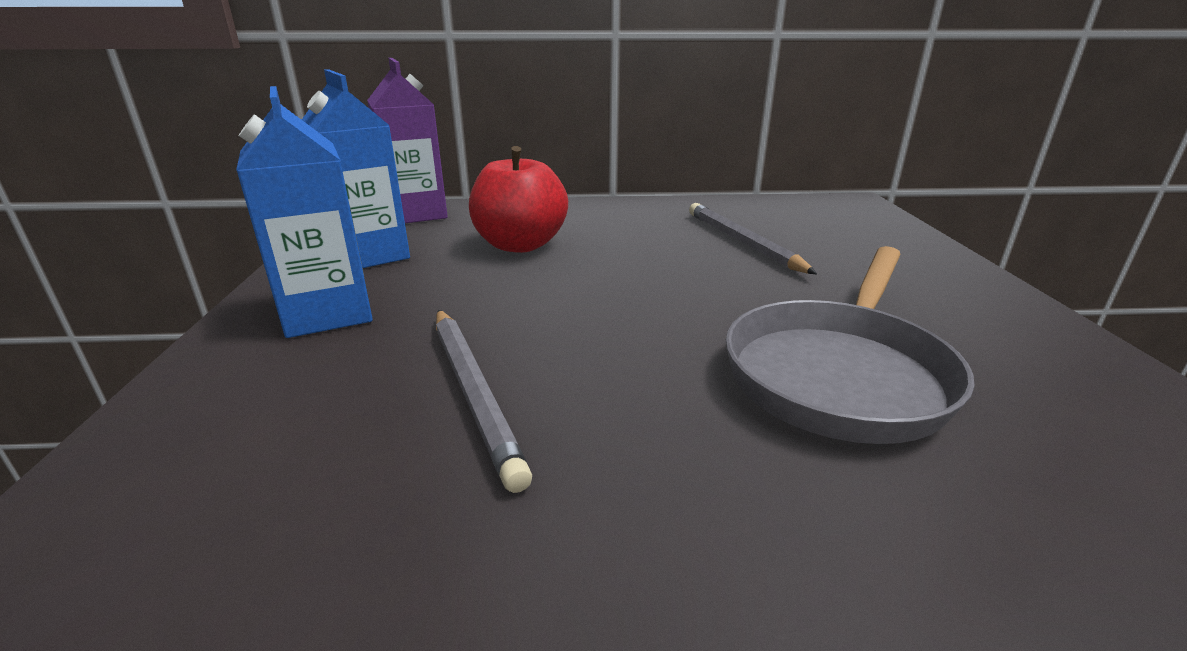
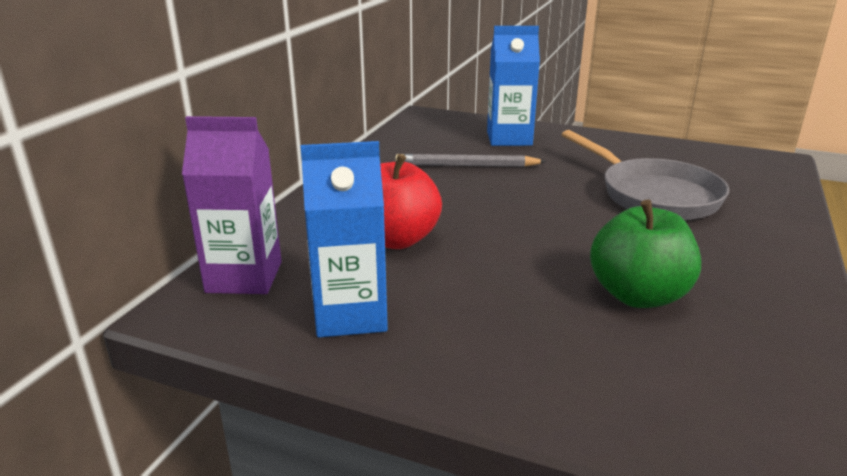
camera: 65 degrees left, 0 degrees up
blue carton [236,86,373,338] -> blue carton moved to [487,26,540,146]
grey pencil [436,310,532,493] -> green apple [590,200,701,308]

